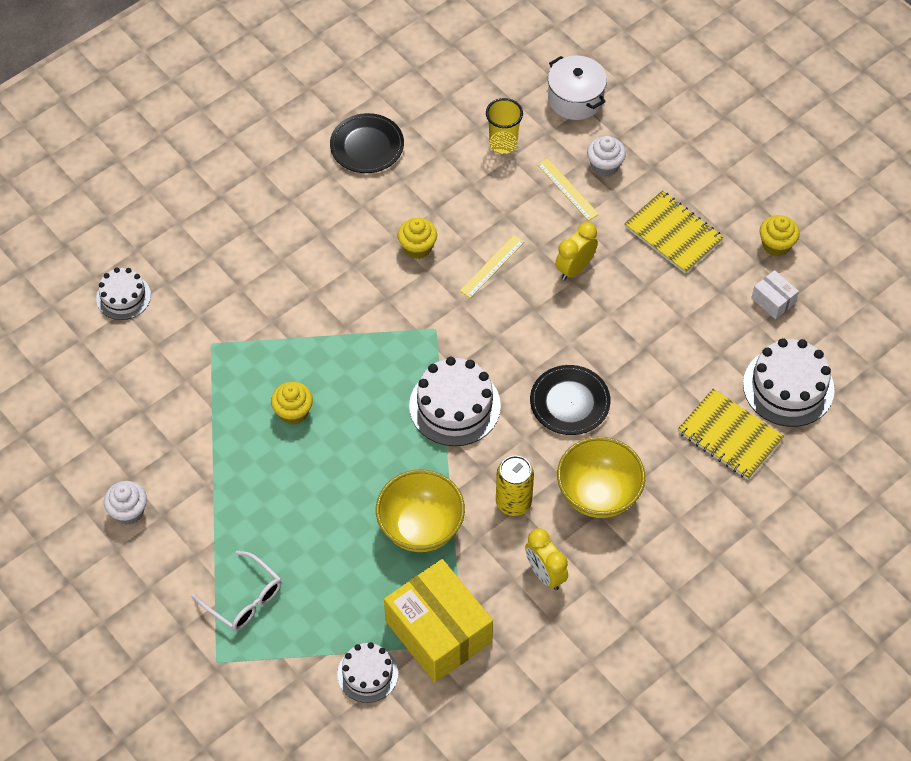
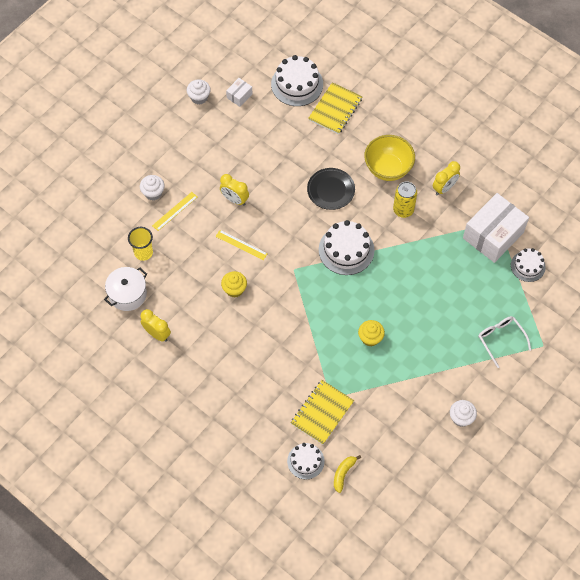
camera: 100 degrees left, 5 degrees up
white glasses [191,551,281,631] -> white glasses turned 60 degrees counterclockwise [478,316,531,368]
black plate [330,113,404,173] -> yellow clock [140,309,171,342]
yellow bowl [376,470,465,552] -> none
yellow box [384,559,493,683] -> white box [463,193,529,263]
white pot [548,56,607,120] -> white pot moved to [104,267,147,311]
yellow notebook [624,191,724,273] -> yellow notebook moved to [291,380,354,445]
yellow cupcake [760,215,799,256] -> white cupcake [187,79,211,105]
none -> yellow banana [334,455,361,493]

